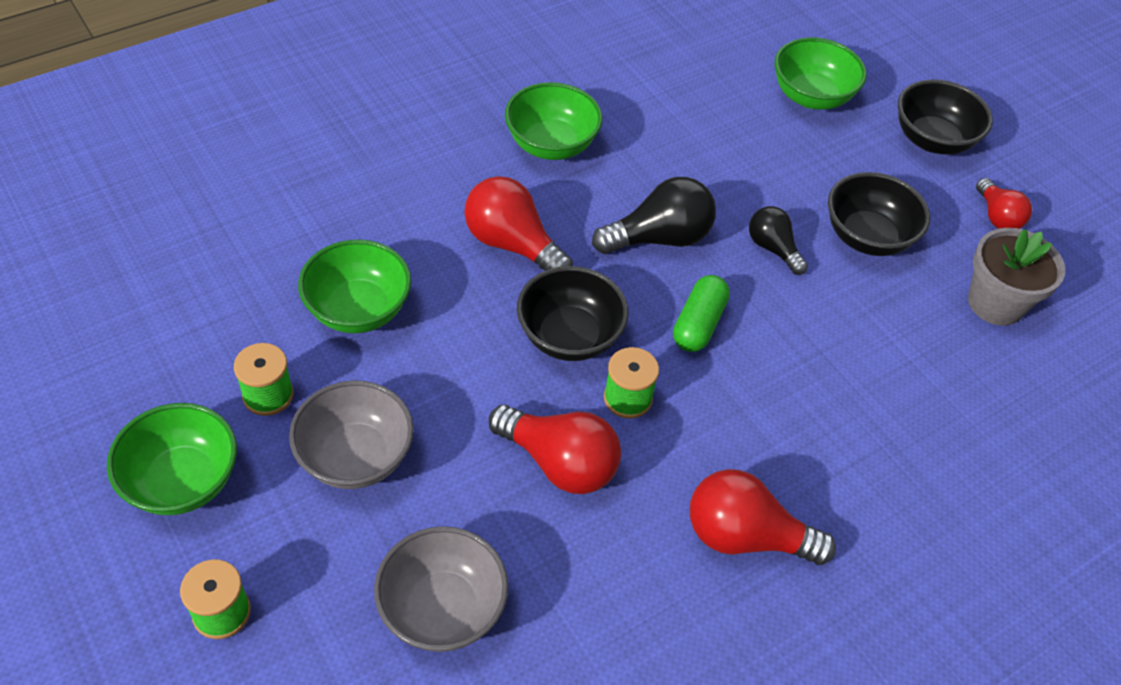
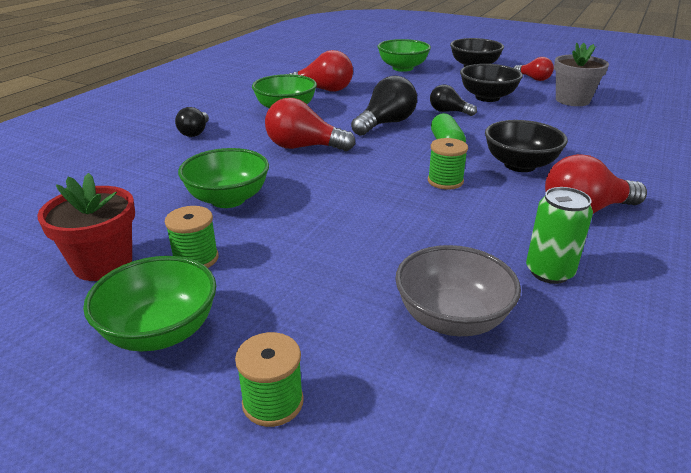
camera: 25 degrees left, 20 degrees down
grey bowl [289,380,414,489] -> none
red light bulb [489,405,621,494] -> red light bulb moved to [289,50,353,91]
black bowl [517,266,629,361] -> black bowl moved to [485,120,568,172]
none -> red flower pot [37,173,135,281]
none -> black light bulb [175,107,209,137]
none -> green can [526,187,593,284]

